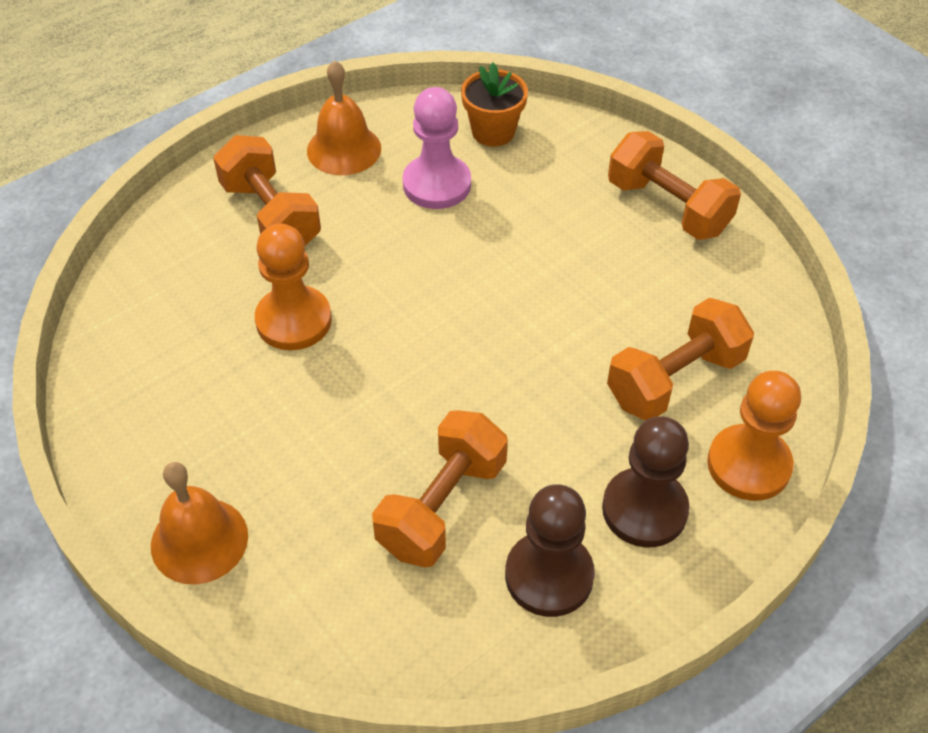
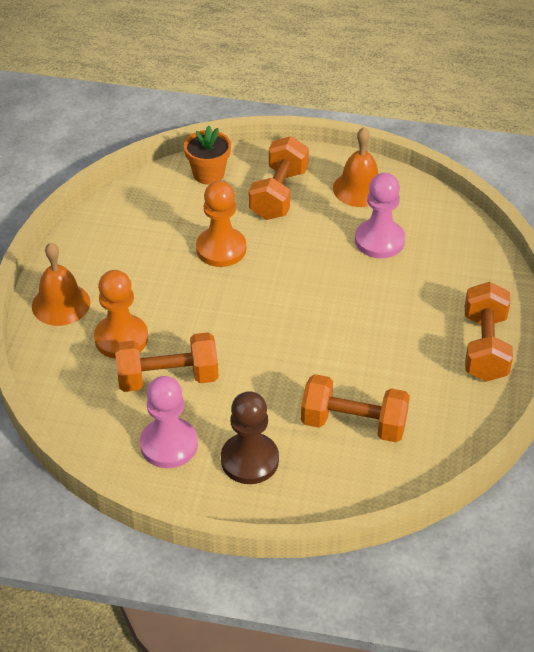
camera: 50 degrees right, 5 degrees down
orange flower pot [461,62,528,147] -> orange flower pot moved to [184,126,231,185]
brown pawn [505,484,595,617] -> pink pawn [140,376,198,468]
orange pawn [707,371,801,501] -> orange pawn moved to [94,270,148,359]

